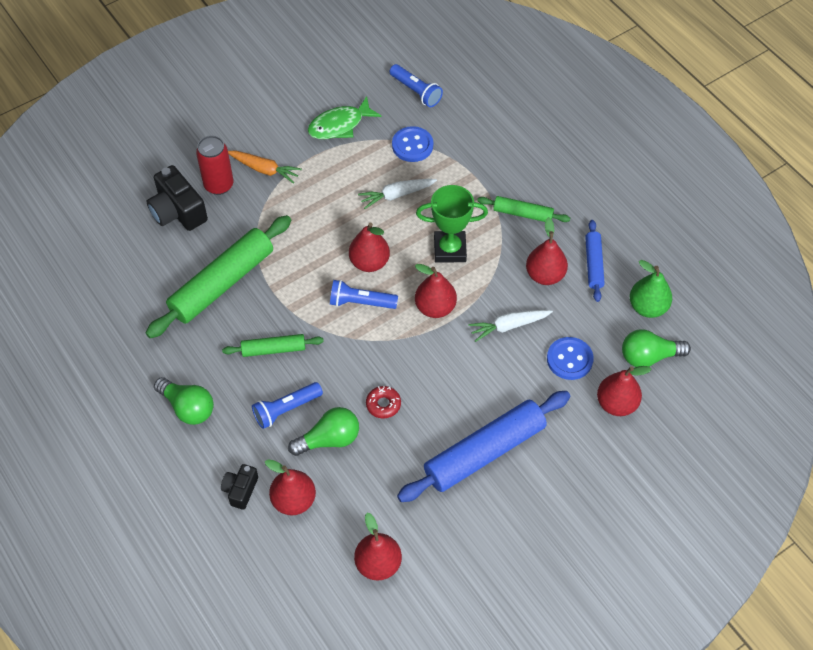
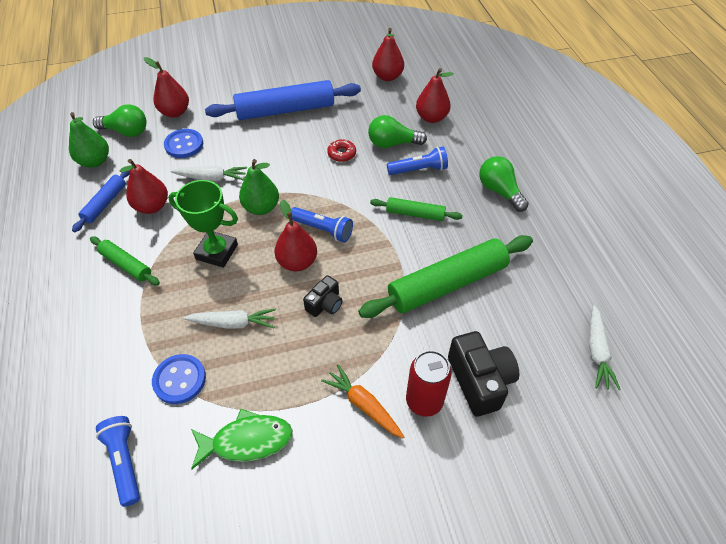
camera: 160 degrees left, 5 degrees down
black camera [221,464,258,510] -> black camera moved to [303,275,343,317]
red pear [415,264,457,318] -> green pear [239,159,279,215]
none -> white carrot [589,305,621,390]

